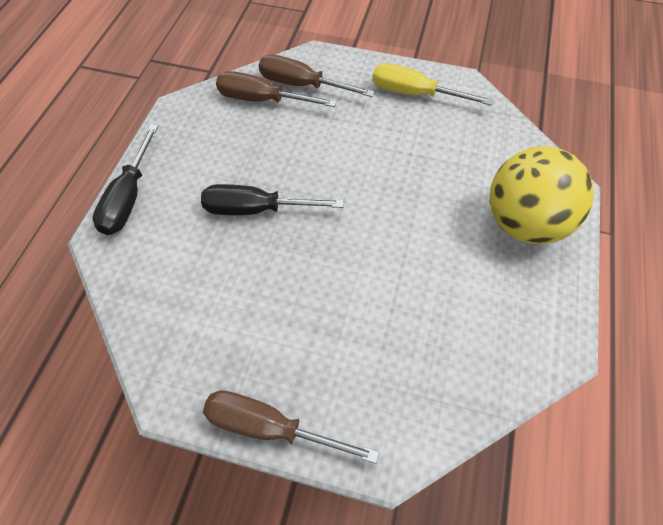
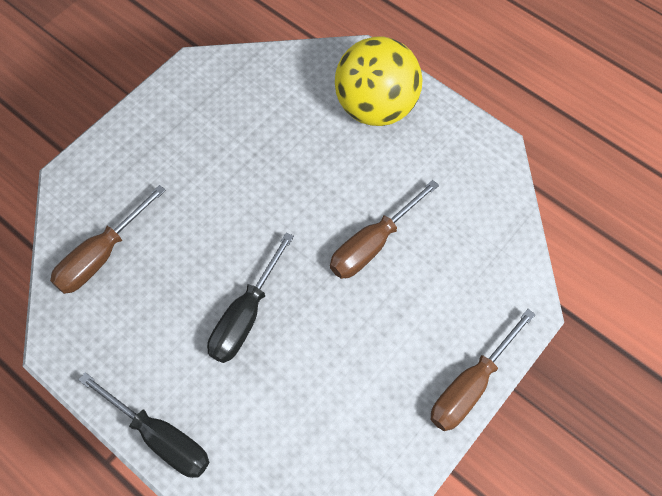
camera: 65 degrees left, 5 degrees up
brown screwdriver [259,54,375,97] -> brown screwdriver moved to [330,180,439,279]
yellow screwdriver [372,63,493,106] -> none

